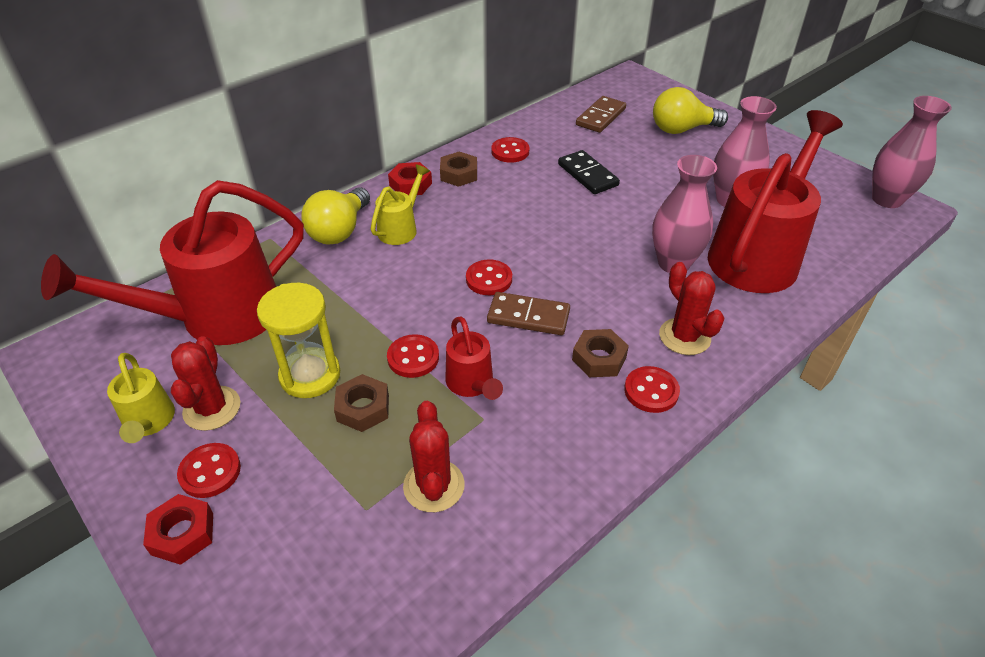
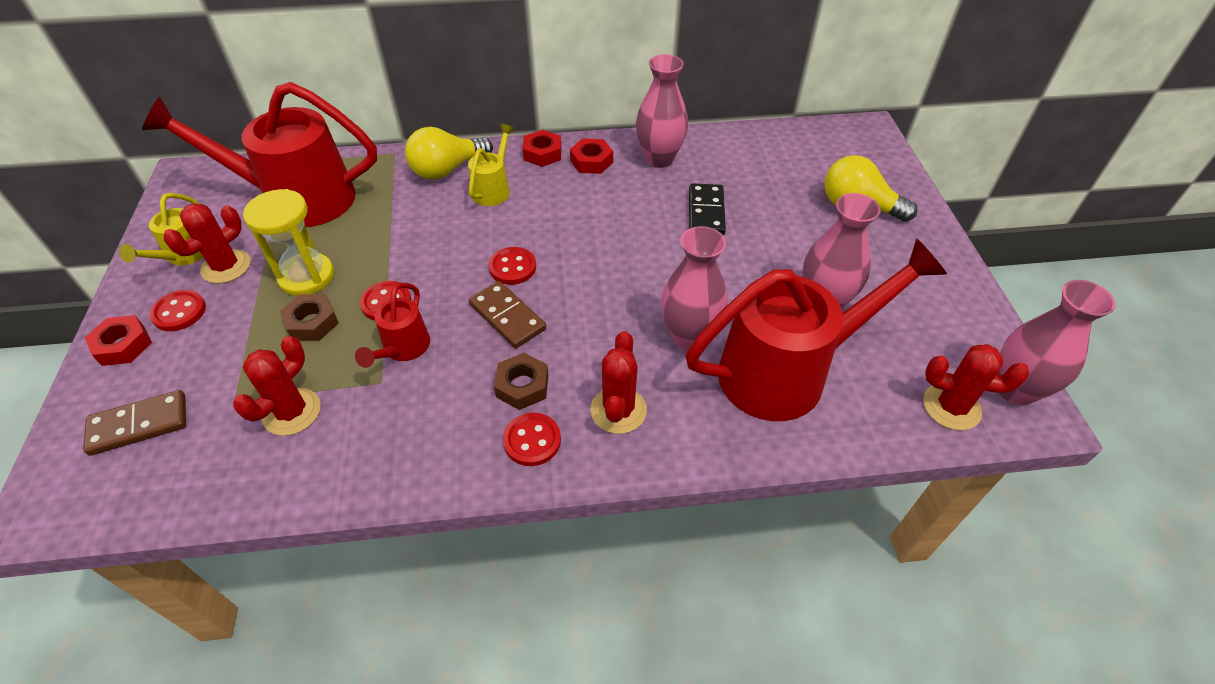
camera: 35 degrees right, 5 degrees up
yellow watering can [371,164,430,245] -> yellow watering can turned 45 degrees counterclockwise [468,124,515,206]
brown nut [440,152,477,187] -> red nut [570,138,613,174]
red button [491,137,529,163] -> pink vase [636,54,688,168]
brown domino [576,96,626,133] -> brown domino moved to [83,390,186,456]
none -> red cactus [923,344,1029,430]

